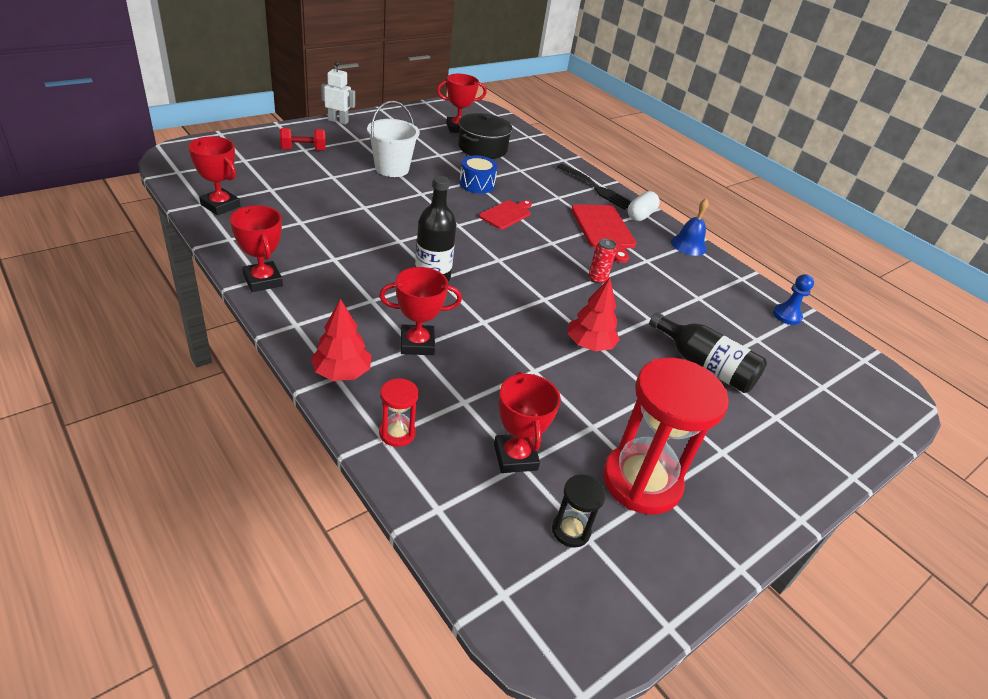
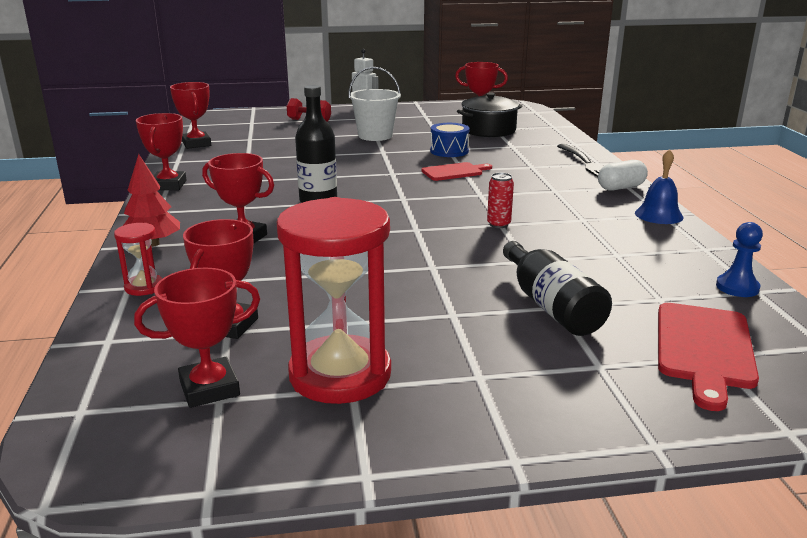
camera: 35 degrees right, 15 degrees down
black hourglass [552,475,606,548] -> red trophy [134,268,260,408]
red tree [567,278,620,351] -> none
red cutting board [571,205,636,263] -> red cutting board moved to [658,303,759,411]

